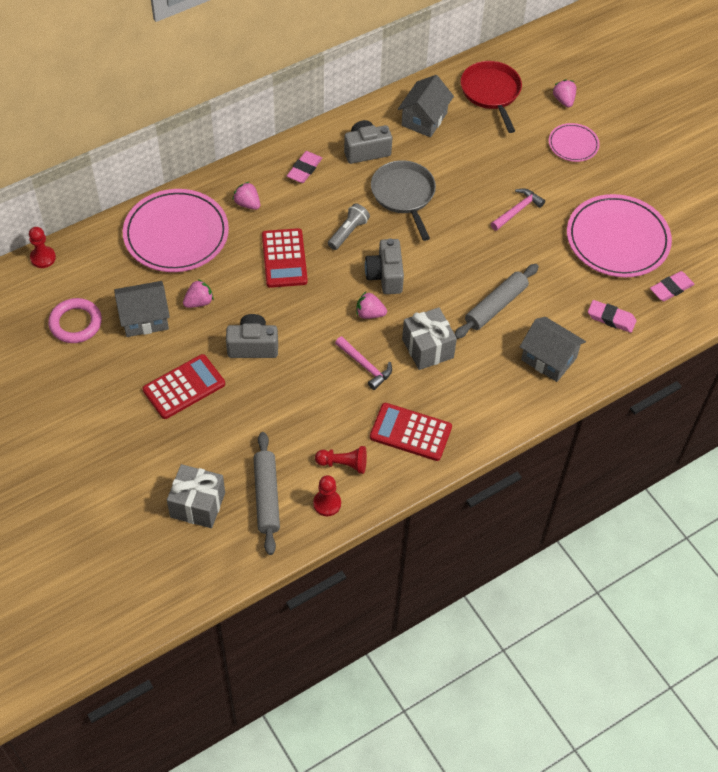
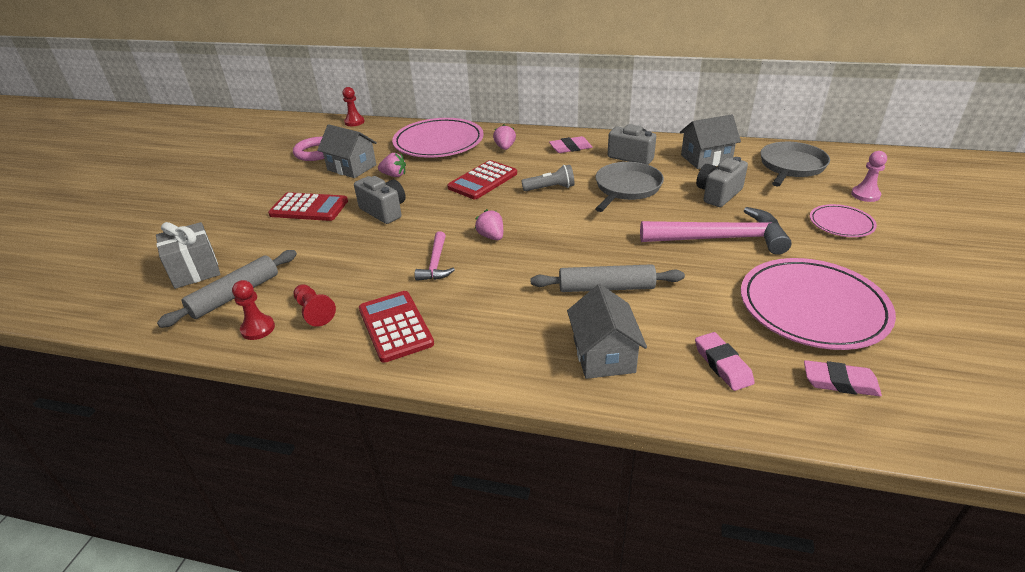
camera: 50 degrees right, 20 degrees down
grey camera [365,238,404,294] -> grey camera moved to [696,157,748,207]
grey gift [402,307,457,370] -> none
red pan [461,61,522,133] -> grey pan [761,142,830,186]
pink hammer [491,188,545,231] -> pink hammer [640,207,792,255], size x1.90
pink strawberry [552,79,576,108] -> pink pawn [851,151,887,202]

